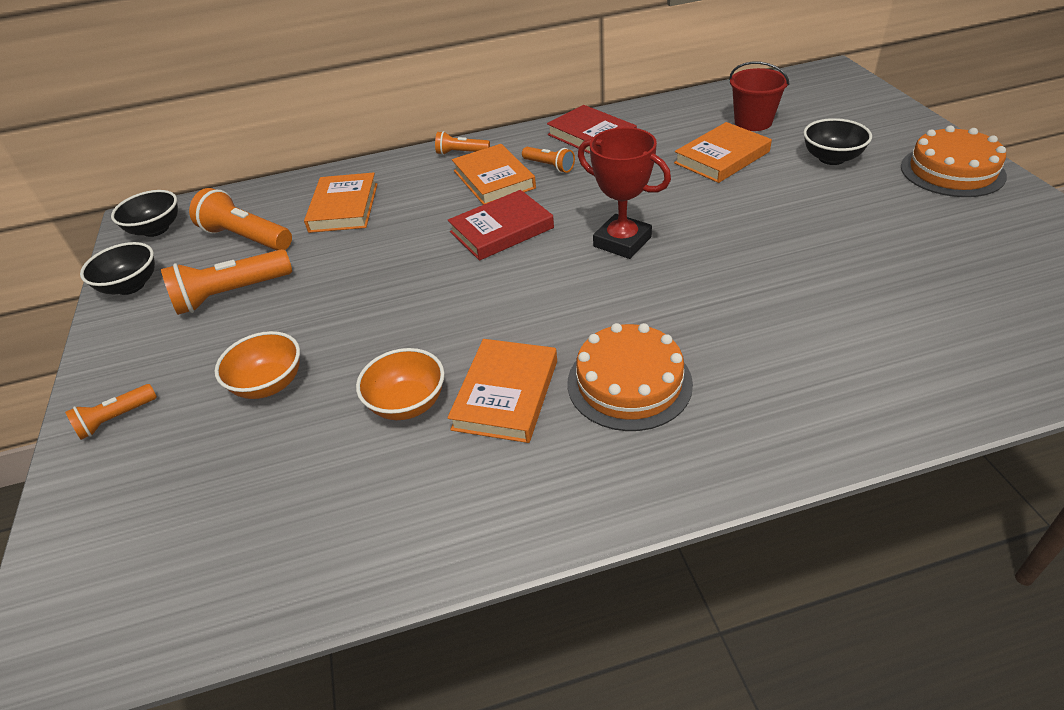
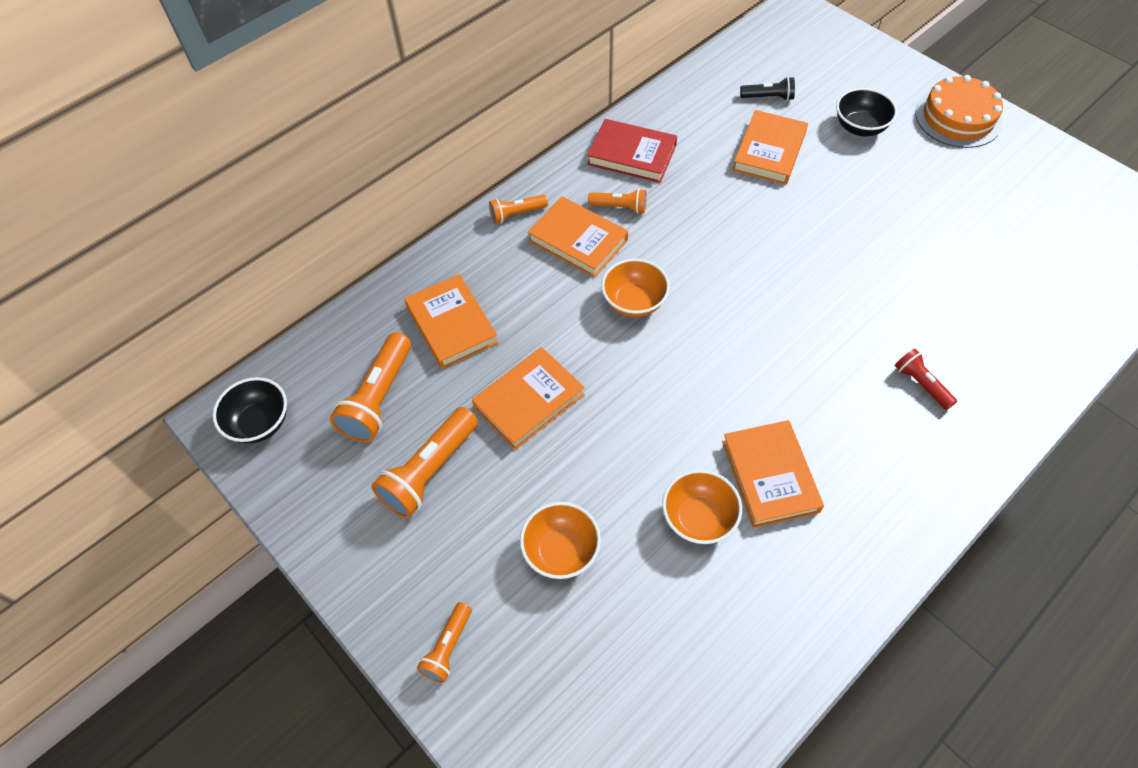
camera: 30 degrees left, 15 degrees up
black bowl [80,242,155,295] -> none
orange flashlight [189,188,292,251] -> orange flashlight turned 75 degrees counterclockwise [330,332,411,443]
red book [448,190,554,261] -> orange bowl [601,259,670,317]
orange cake [568,323,693,431] -> none
red trophy [578,127,671,259] -> none
red bucket [729,62,789,131] -> black flashlight [740,77,795,101]
none -> orange book [472,347,585,450]
none -> red flashlight [895,349,957,410]

